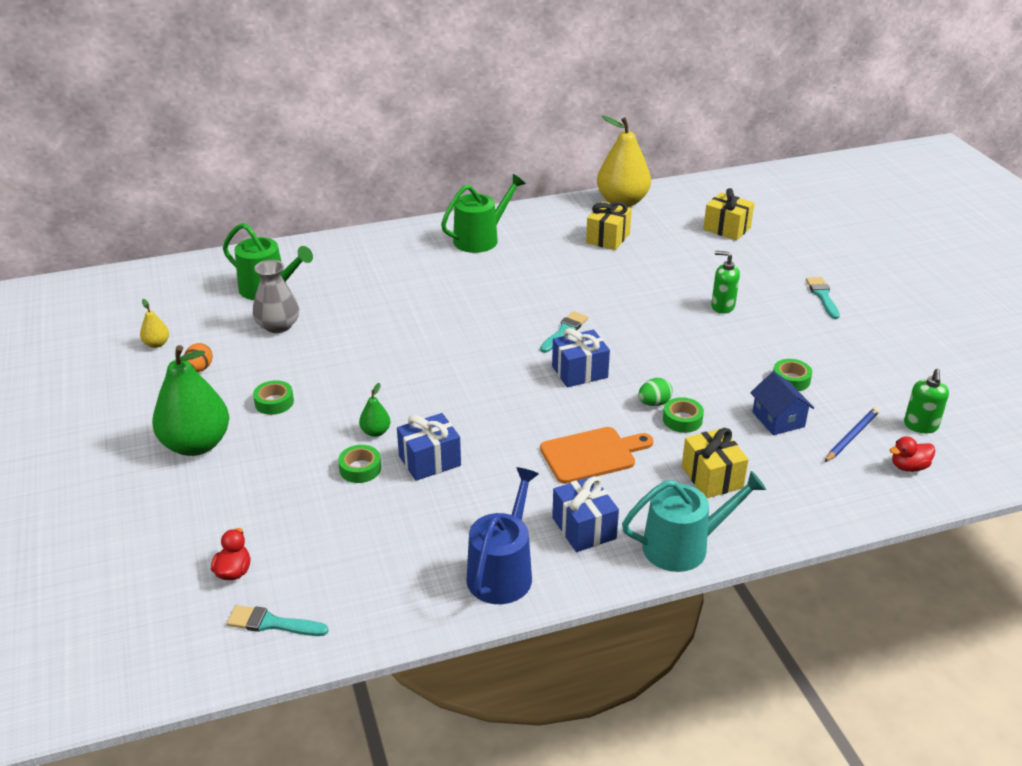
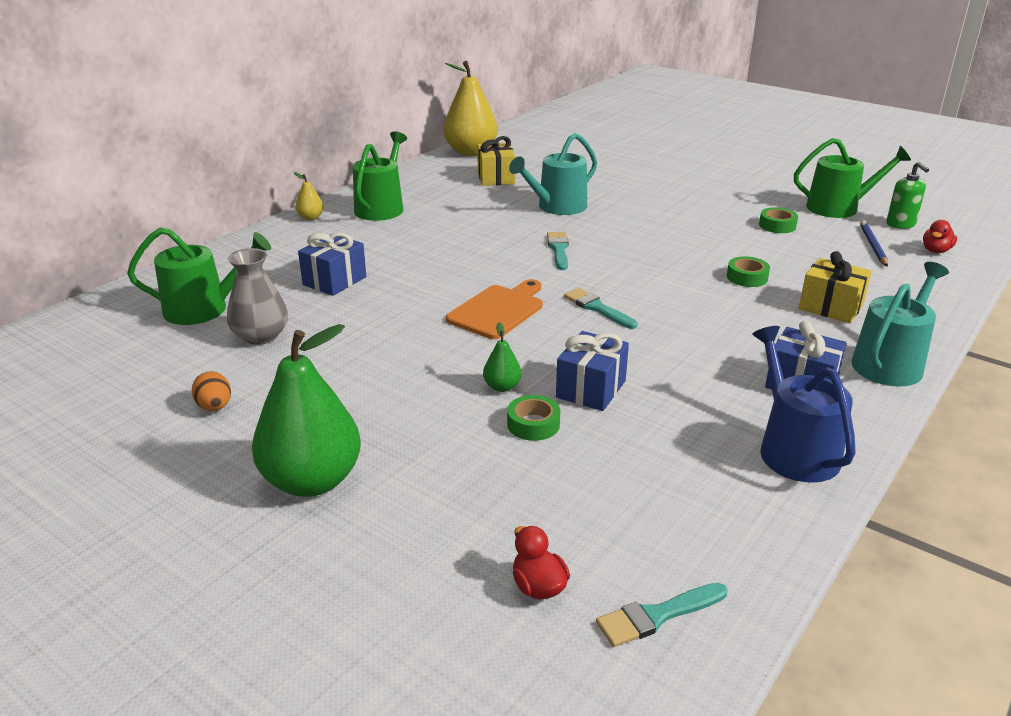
camera: 35 degrees left, 5 degrees down
yellow pear [140,299,169,348] -> yellow pear moved to [294,172,324,220]
green tape [253,380,294,415] -> none
orange cutting board [540,427,654,484] -> orange cutting board moved to [446,279,543,339]
blue gift [552,328,610,387] -> blue gift moved to [298,233,366,296]
green egg [638,378,673,406] -> none
yellow gift [703,188,754,240] -> none
green soap dispenser [711,251,740,314] -> none
blue house [750,371,814,435] -> none
turquoise brush [806,277,840,319] -> turquoise brush moved to [564,288,638,329]
none -> turquoise watering can [509,133,597,215]
none -> green watering can [794,138,911,218]

